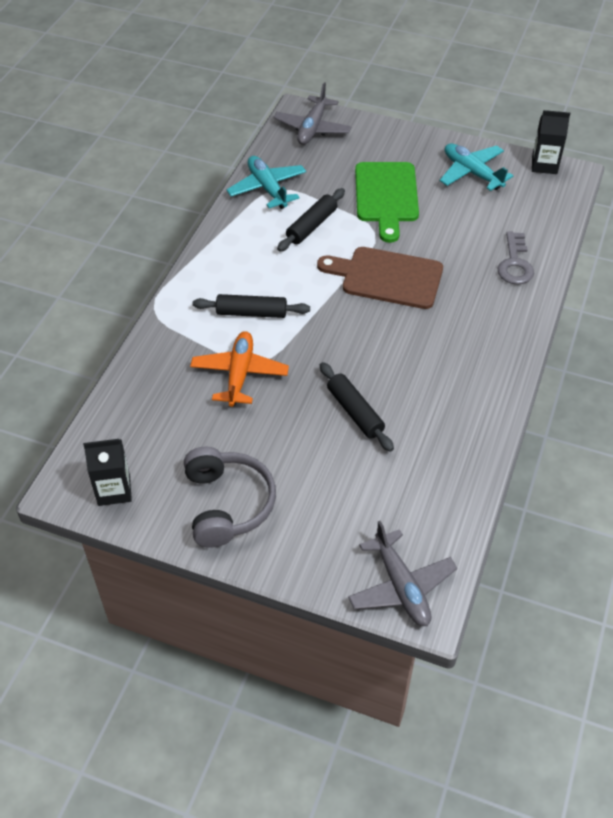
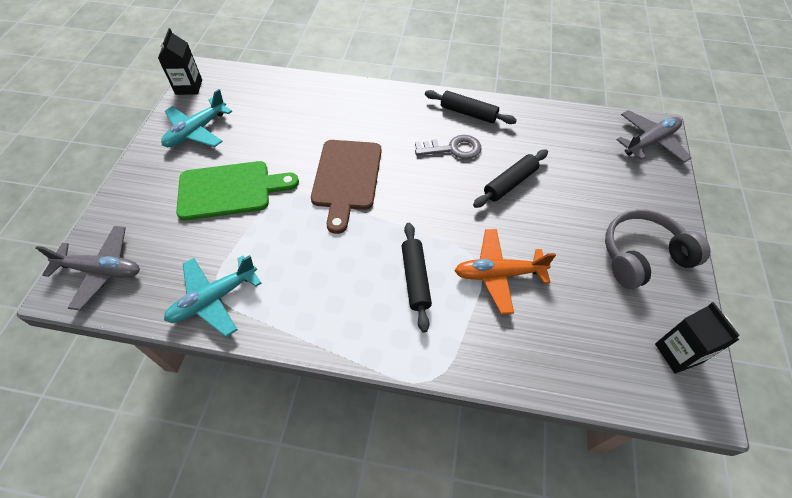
camera: 100 degrees left, 5 degrees up
black rolling pin [277,188,345,251] -> black rolling pin moved to [425,90,517,124]
grey key [497,232,534,285] -> grey key moved to [415,135,481,159]

